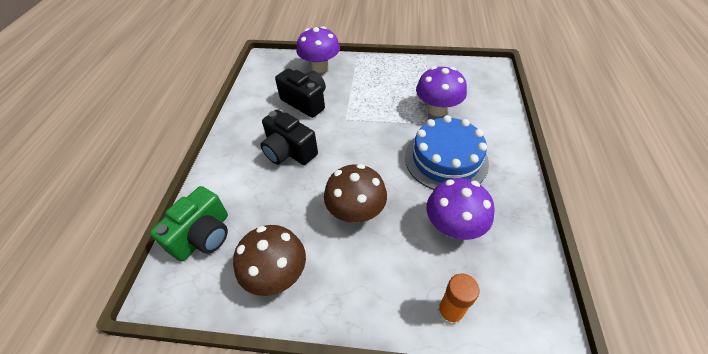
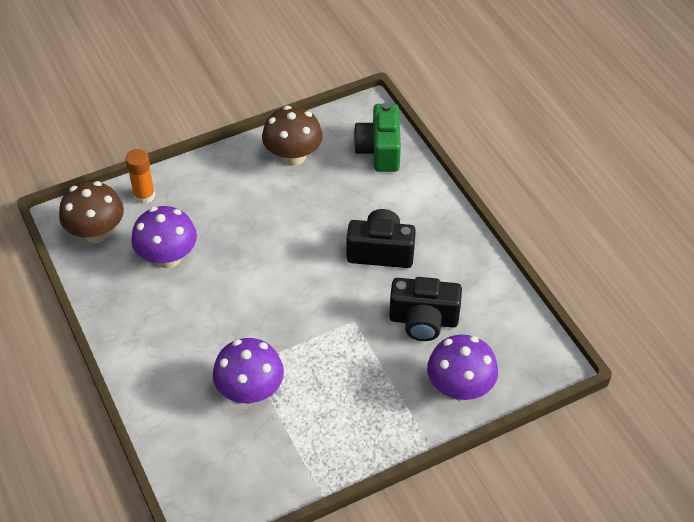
camera: 145 degrees right, 0 degrees up
brown mushroom [324,164,387,223] -> brown mushroom moved to [59,181,124,243]
blue cake [405,115,489,190] -> none

